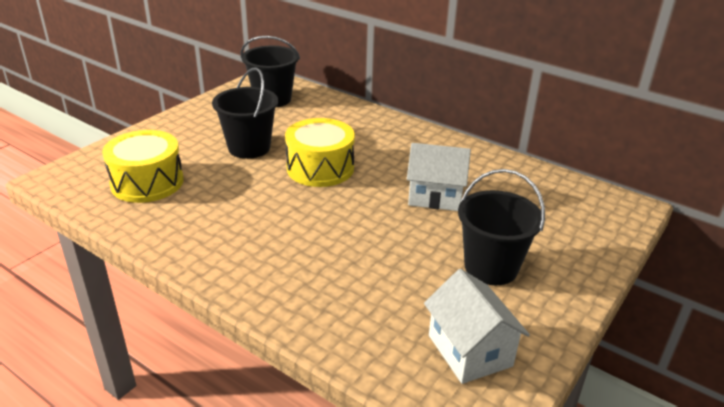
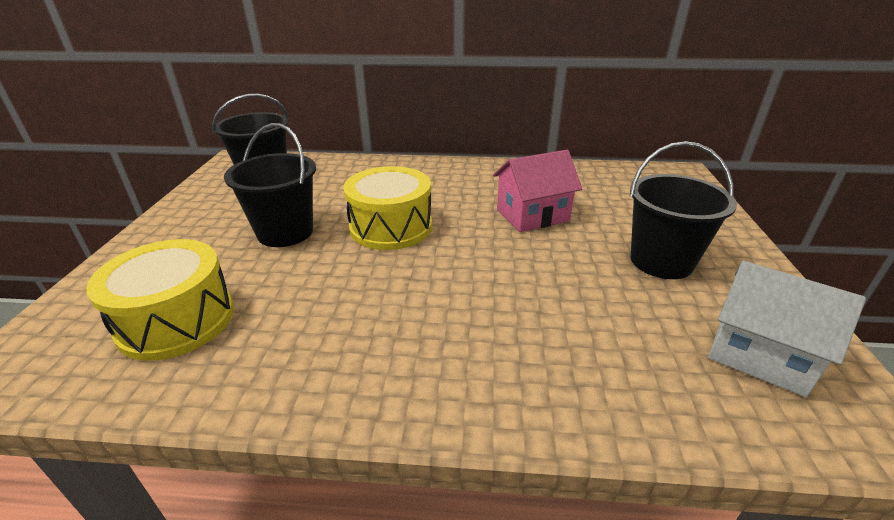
camera: 30 degrees left, 0 degrees up
white house [407,143,471,211] -> pink house [493,150,582,232]

